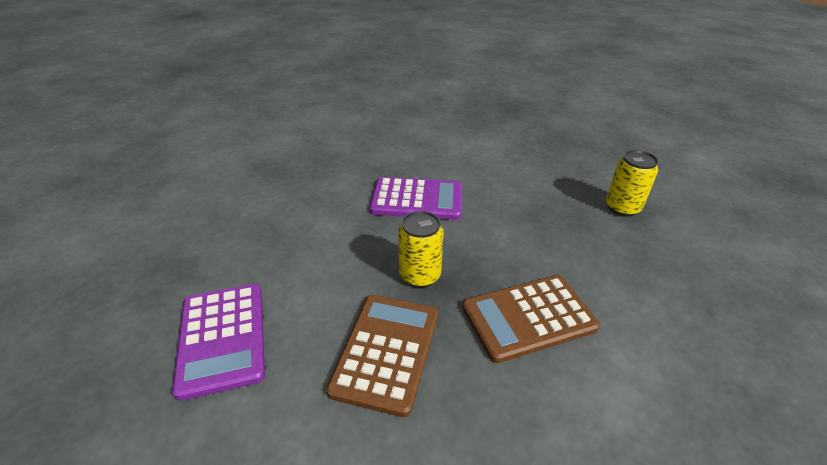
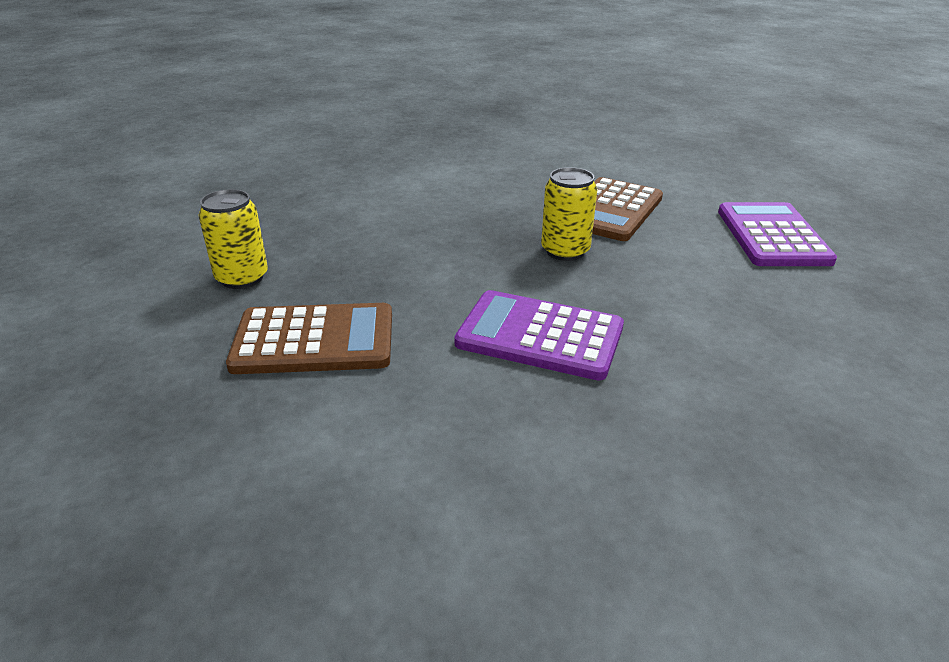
camera: 165 degrees left, 5 degrees down
brown calculator [462,275,600,363] -> brown calculator moved to [226,303,392,374]

